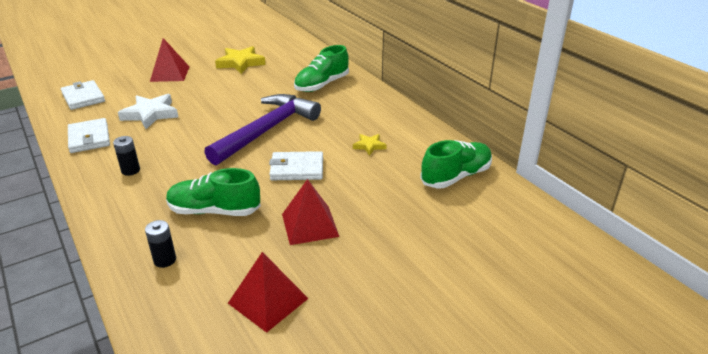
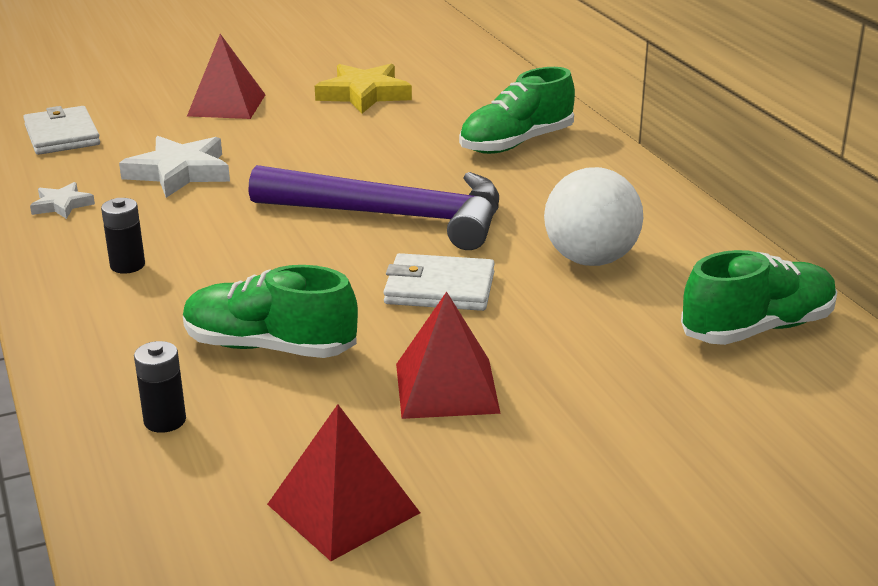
camera: 10 degrees right, 5 degrees down
white wallet [68,118,110,153] -> white star [30,182,95,219]
purple hammer [204,94,321,165] -> purple hammer turned 60 degrees clockwise [248,165,499,250]
yellow star [353,134,387,156] -> white ball [544,167,643,266]

